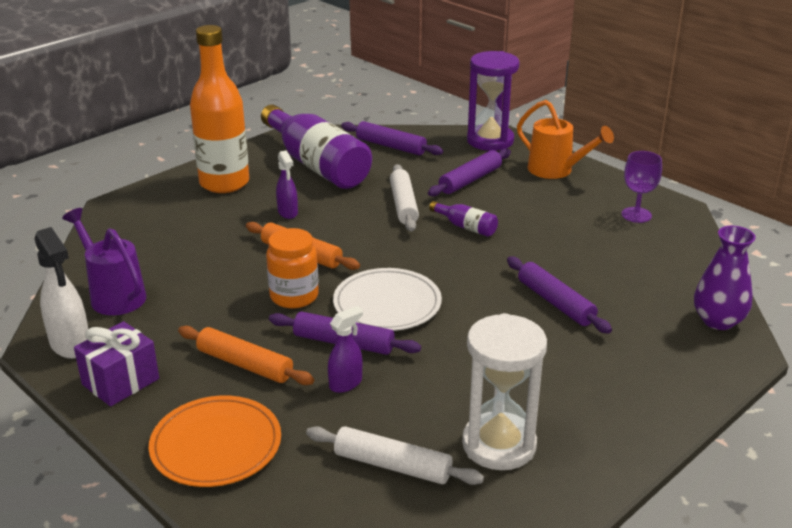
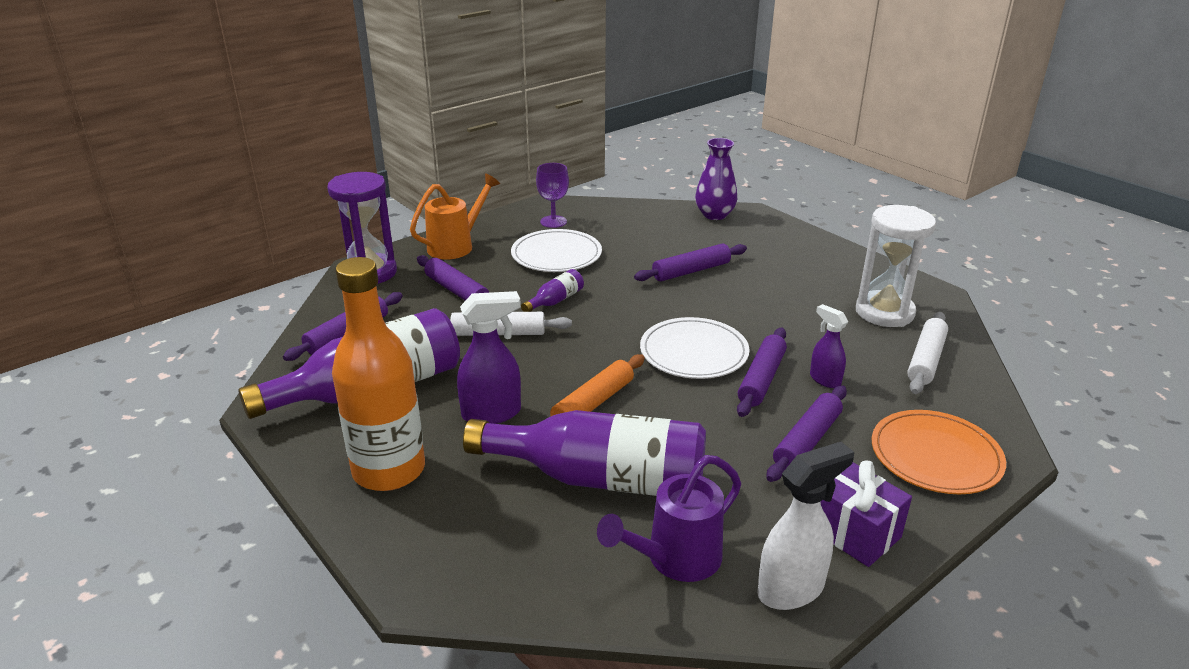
camera: 85 degrees left, 0 degrees up
orange rolling pin [178,326,314,385] -> purple rolling pin [767,385,847,482]
orange jar [266,228,319,308] -> none
purple spray bottle [276,150,298,219] -> purple spray bottle [457,291,521,424], size x1.60
none -> purple bottle [463,410,706,496]
none -> white plate [511,229,602,272]

